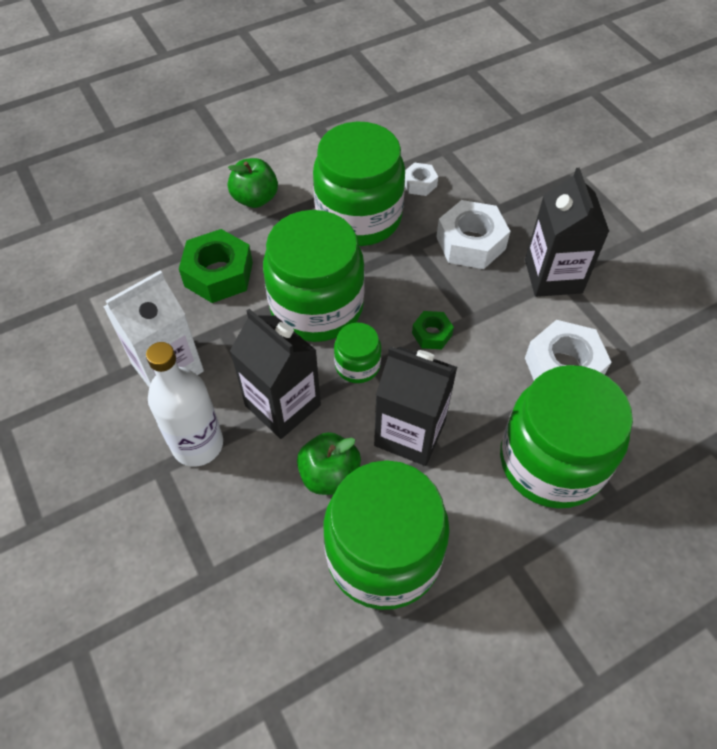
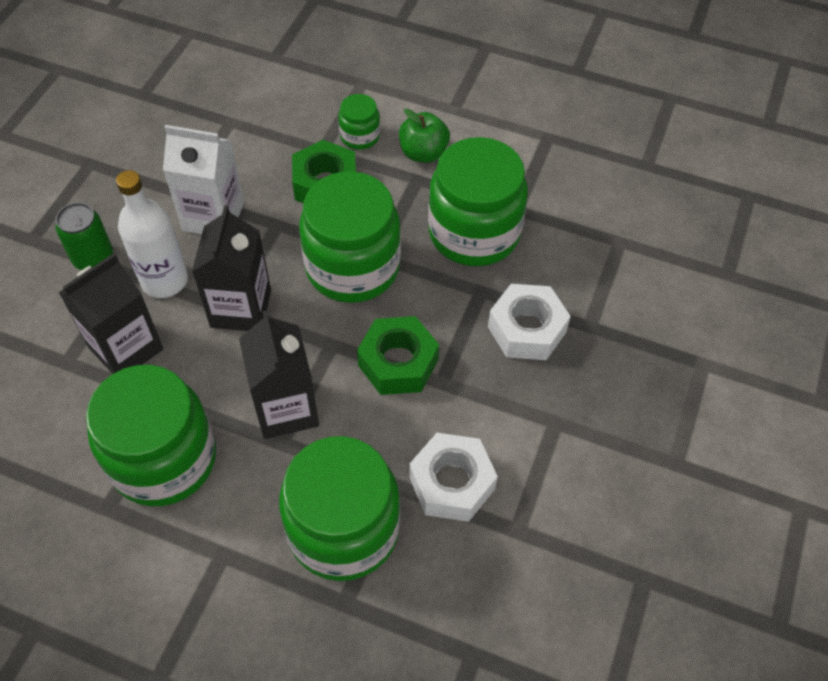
camera: 50 degrees right, 0 degrees up
green apple [297,432,361,495] -> none
green jar [334,322,382,383] -> green jar moved to [338,94,380,150]
white nut [405,162,438,196] -> none
green nut [412,311,454,349] -> green nut [357,316,439,395], size x1.90
black carton [525,168,610,297] -> black carton moved to [58,253,163,374]
none -> green can [56,202,113,270]

